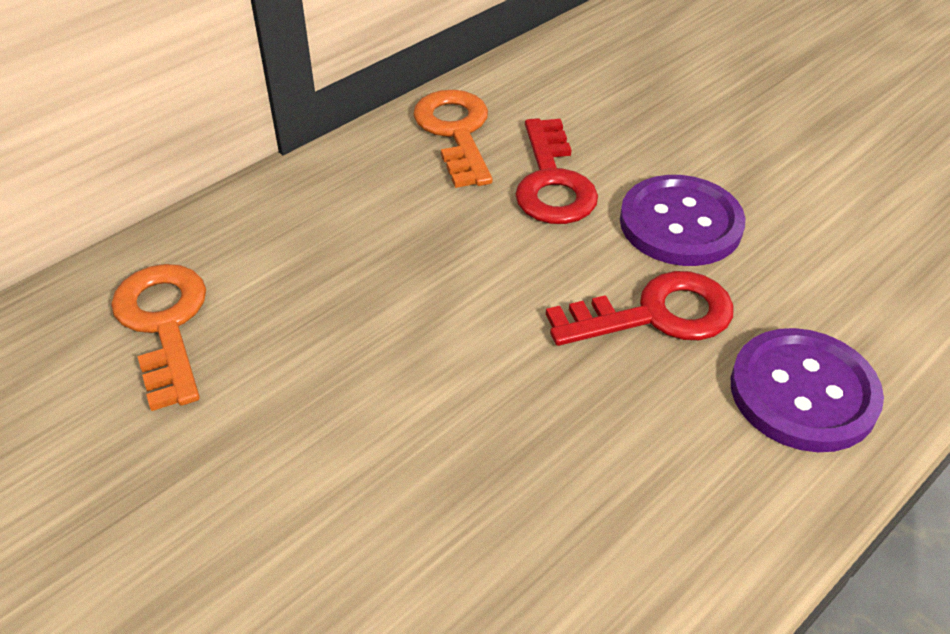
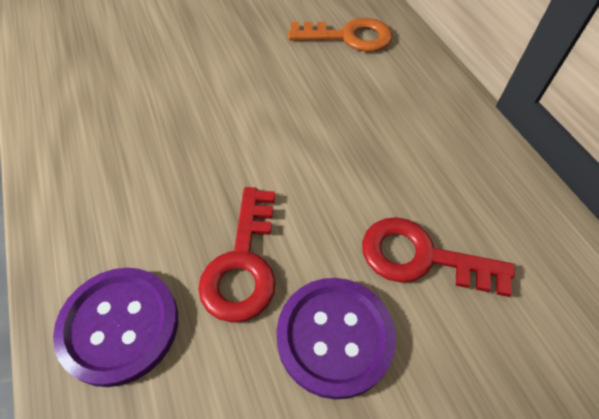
camera: 110 degrees right, 10 degrees up
orange key [413,90,493,188] -> none

